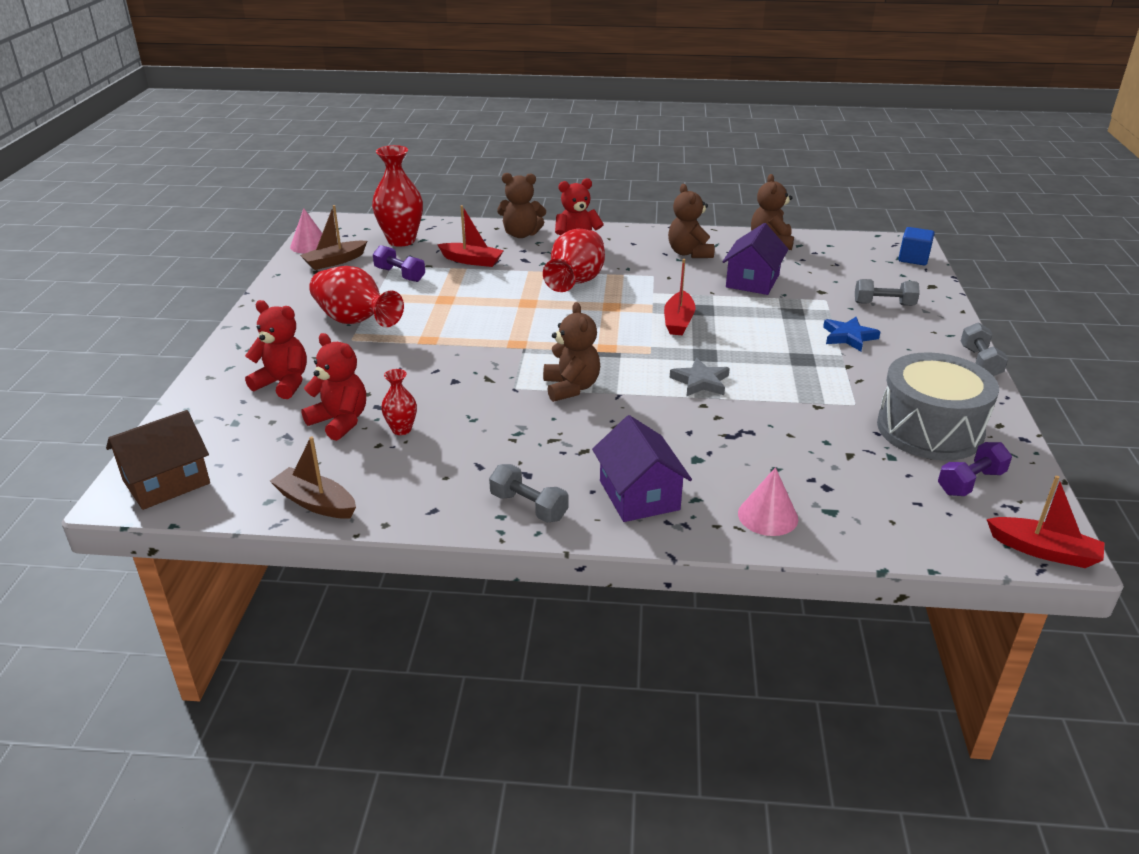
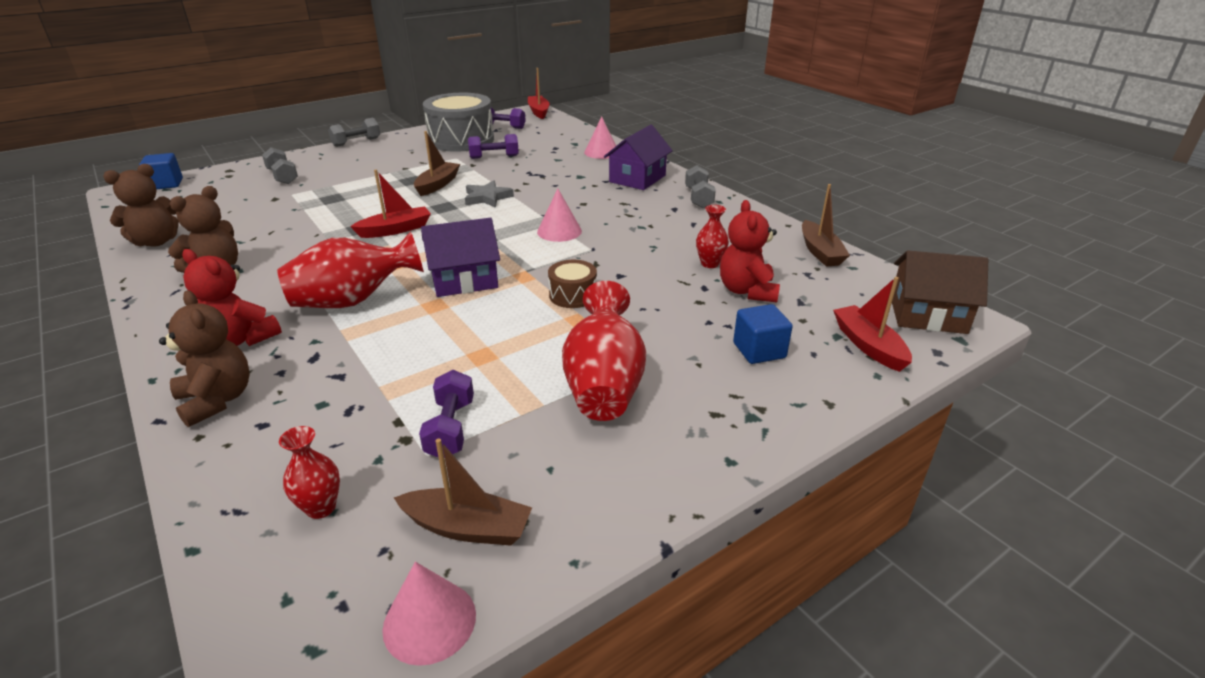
camera: 130 degrees left, 0 degrees up
red teddy bear [245,300,307,399] -> blue cube [733,304,793,364]
red vase [372,145,423,247] -> red vase [279,426,340,519], size x0.51
red boat [437,205,504,267] -> red boat moved to [833,277,912,372]
brown teddy bear [543,302,600,402] -> pink cone [537,189,582,242]
purple house [722,223,789,295] -> purple house moved to [421,218,500,297]
blue star [823,317,880,351] -> none
none -> brown boat [414,131,460,196]
none -> purple dumbbell [468,134,519,159]
none -> brown drum [548,260,597,308]

